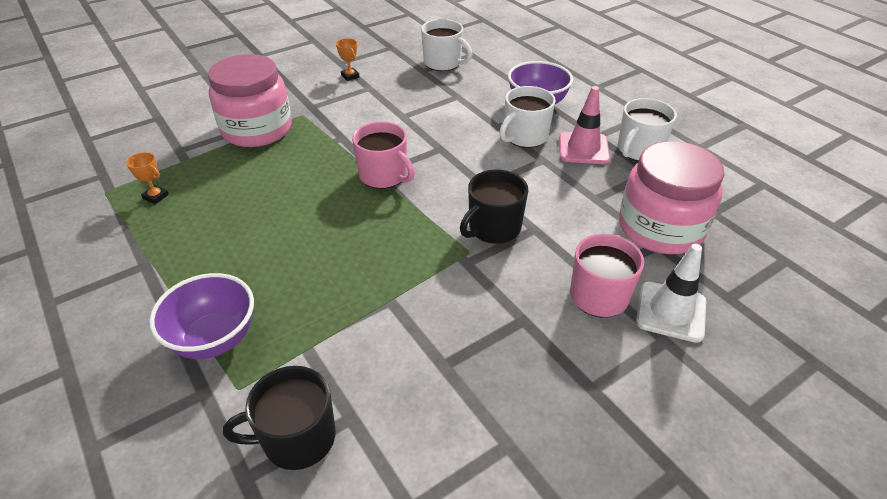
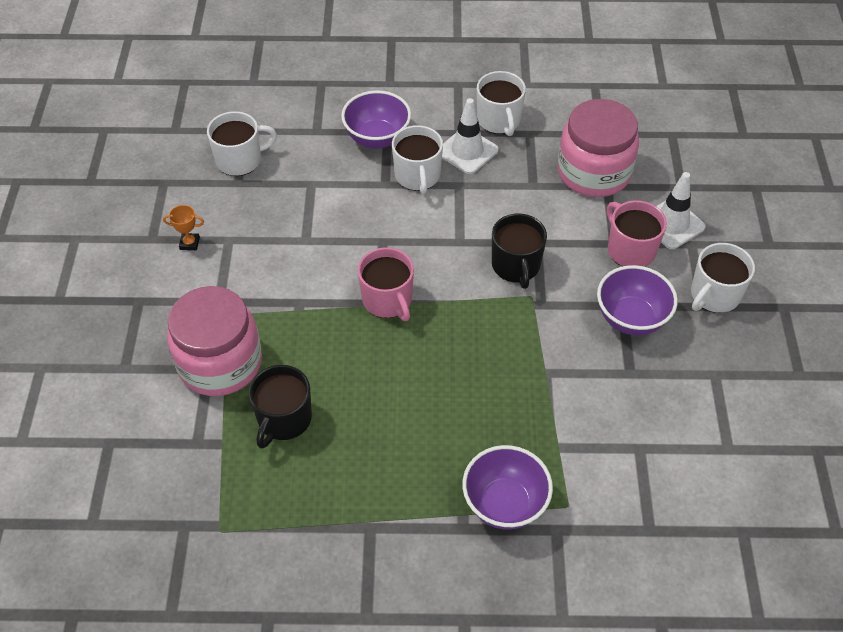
camera: 55 degrees left, 10 degrees up
orange trophy [126,152,169,204] -> none
black mug [223,366,335,470] -> black mug moved to [249,365,312,449]
pink mug [352,122,415,189] -> pink mug turned 75 degrees clockwise [358,247,414,321]
pink traffic cone [559,86,610,164] -> white traffic cone [442,98,499,174]
none -> purple bowl [597,265,678,335]
none -> white mug [691,243,755,313]

